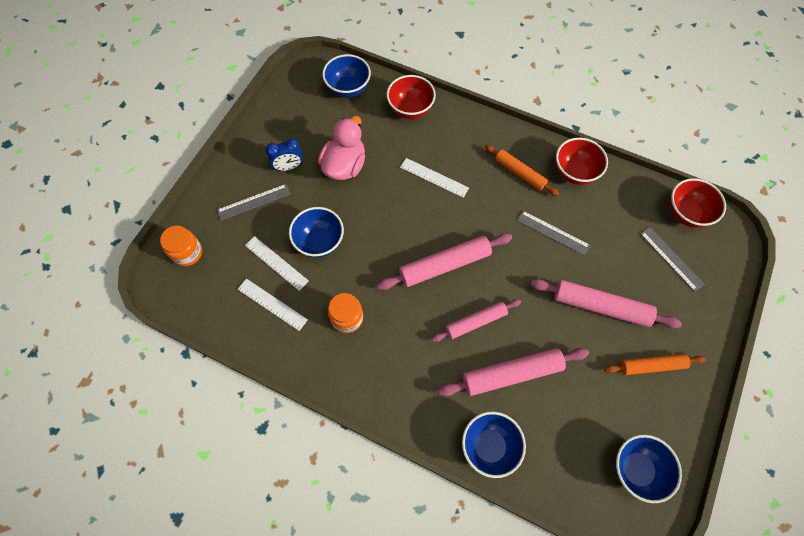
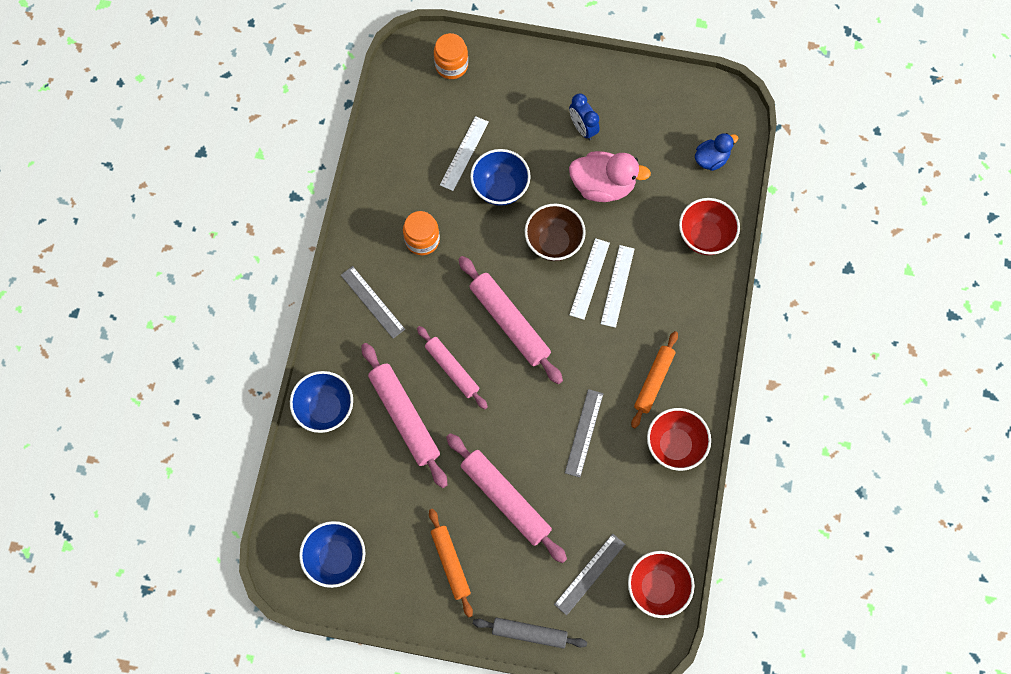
camera: 75 degrees right, 5 degrees up
grey ruler [217,184,290,221] -> grey ruler moved to [341,266,405,339]
white ruler [238,279,308,331] -> white ruler moved to [570,238,610,320]
blue bowl [322,54,371,98] -> blue duck [695,133,738,171]
pink rolling pin [530,279,682,329] -> pink rolling pin turned 45 degrees counterclockwise [446,433,567,563]
none -> grey rolling pin [473,618,587,649]
none -> brown bowl [525,204,586,261]

